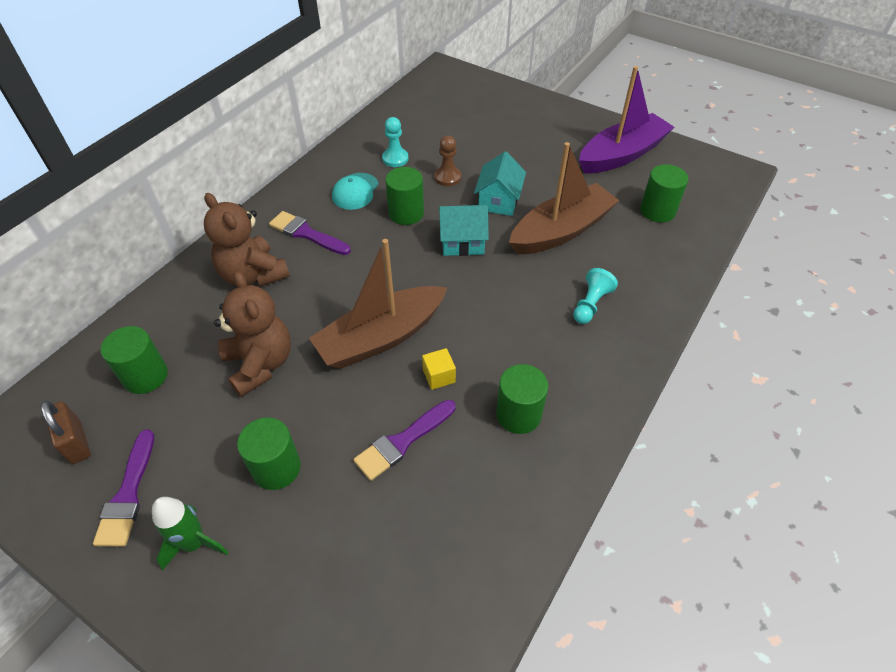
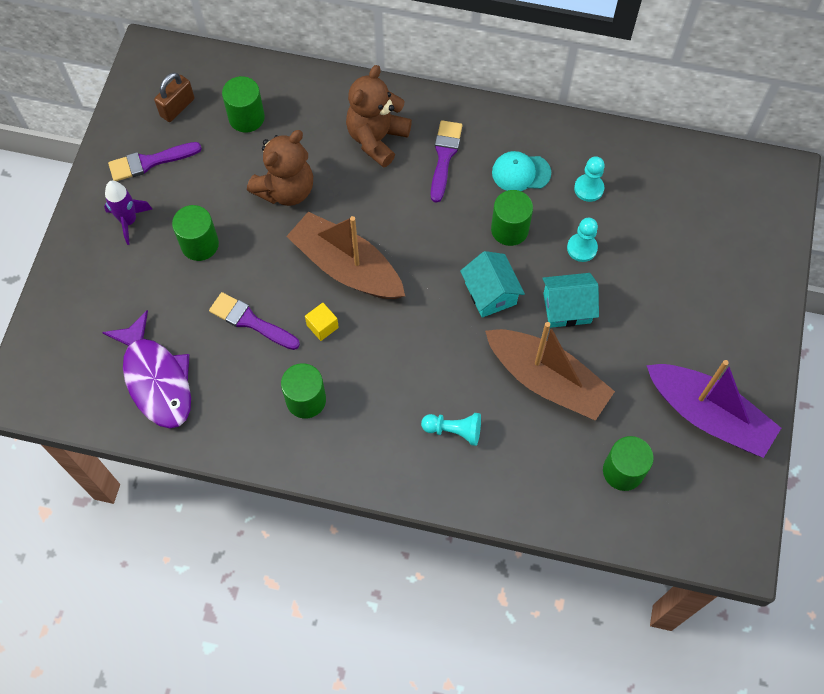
camera: 70 degrees right, 15 degrees up
green rocket [152,497,228,570] -> purple rocket [104,181,152,245]
brown pawn [435,136,461,186] -> turquoise pawn [567,218,598,262]
none -> purple fish [102,310,191,428]

